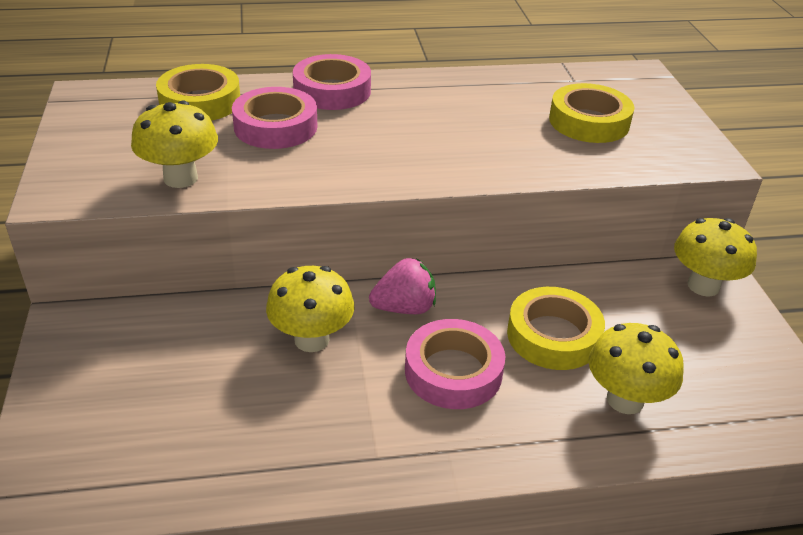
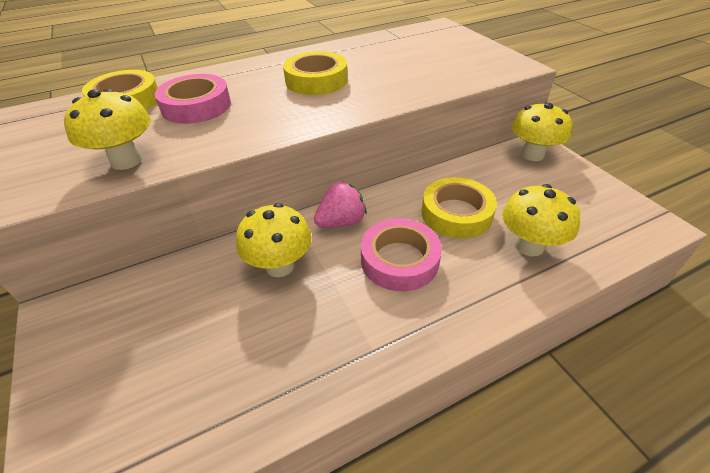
camera: 15 degrees left, 5 degrees up
pink tape [293,54,371,110] -> none
yellow tape [549,83,634,143] -> yellow tape moved to [283,51,348,95]

